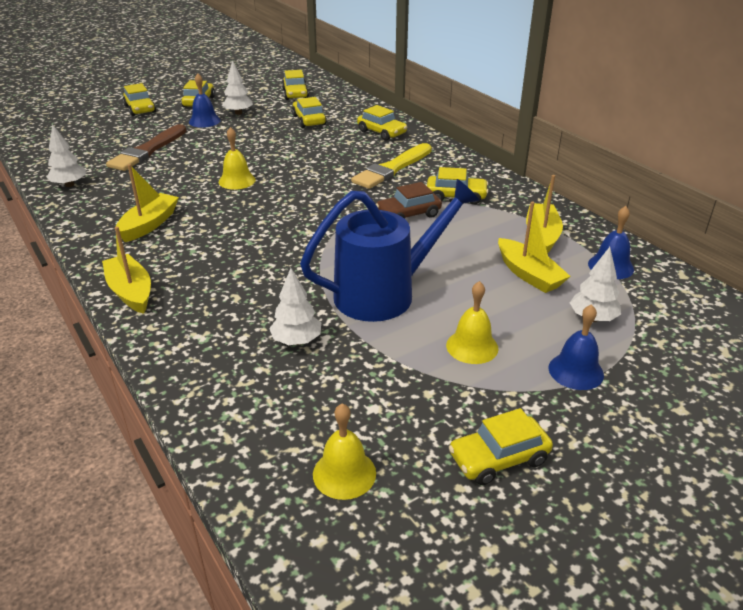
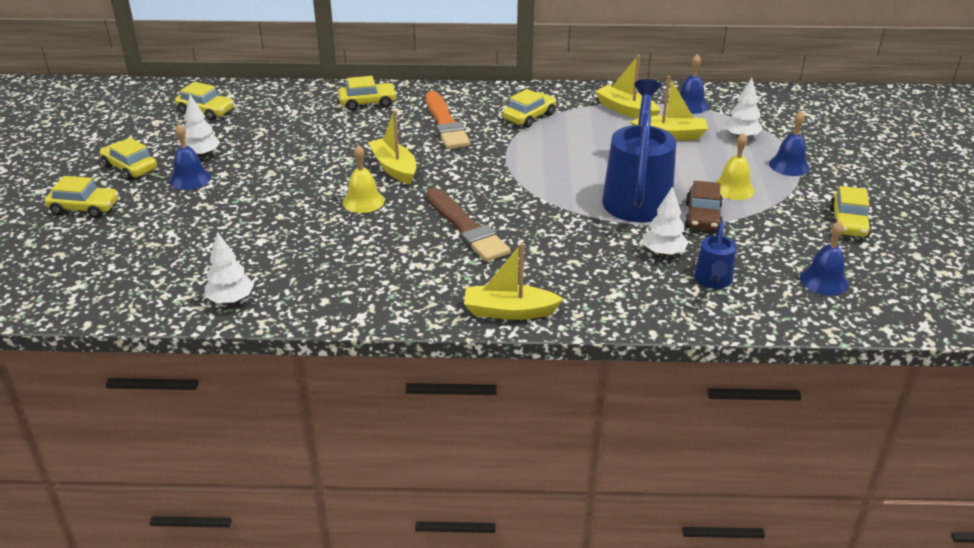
camera: 55 degrees left, 0 degrees up
brown brush [106,124,186,171] -> brown brush moved to [426,188,510,262]
yellow boat [116,164,179,242] -> yellow boat moved to [368,110,416,184]
yellow car [292,97,327,128] -> none
yellow bell [313,403,376,500] -> blue bell [800,221,848,295]
yellow brush [351,143,432,189] -> orange brush [426,91,470,149]
brown car [376,182,442,219] -> brown car moved to [685,181,723,231]
none -> blue watering can [694,222,737,289]

